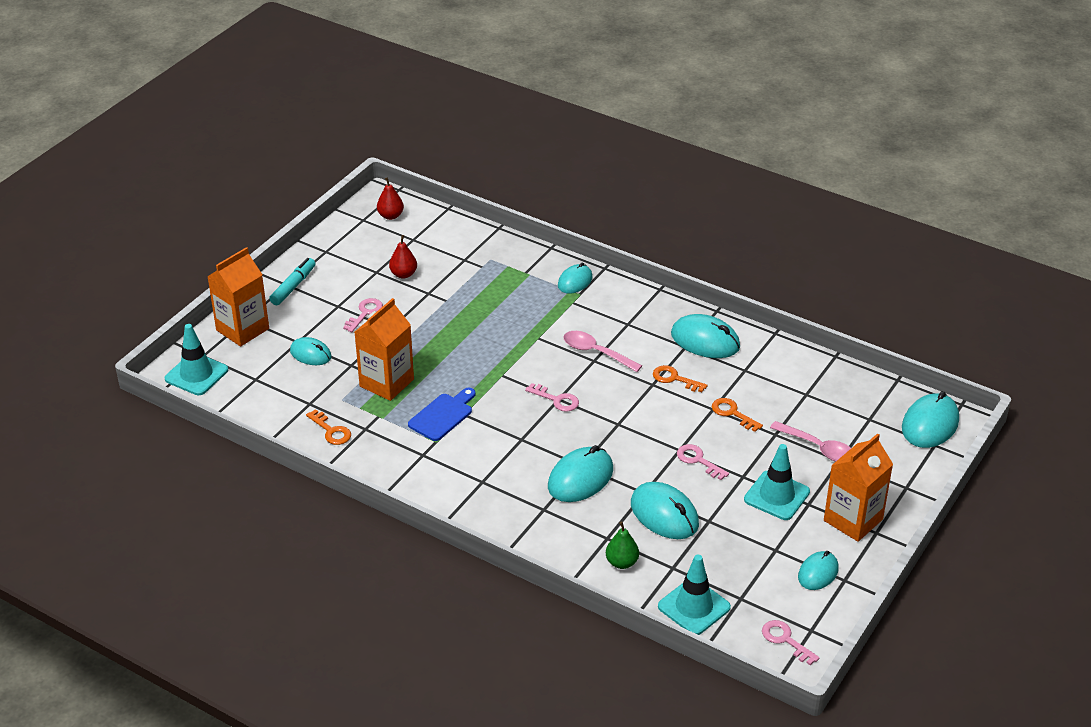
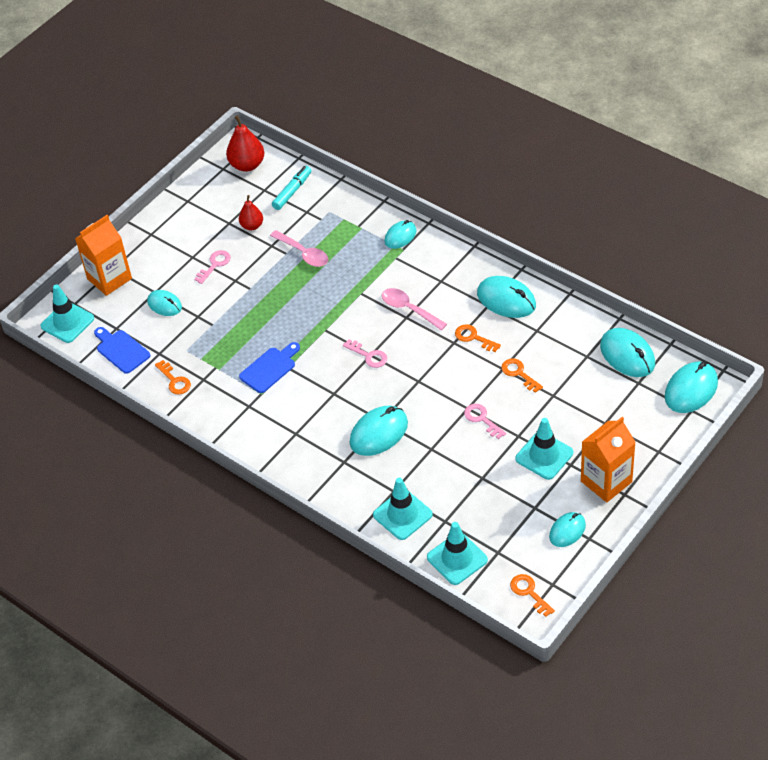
camera: 10 degrees right, 10 degrees up
turquoise marker [269,258,316,305] -> turquoise marker moved to [272,166,312,210]
orange carton [355,298,414,401] -> none
red pear [377,177,404,220] -> red pear [226,115,264,172], size x1.59
green pear [606,521,639,569] -> turquoise traffic cone [373,478,433,540]
turquoise mouse [631,482,699,539] -> turquoise mouse moved to [600,328,655,377]
pink key [762,620,820,665] -> orange key [510,574,555,617]
pink spoon [770,421,851,462] -> pink spoon moved to [270,230,328,267]
none -> blue cutting board [94,327,150,374]

